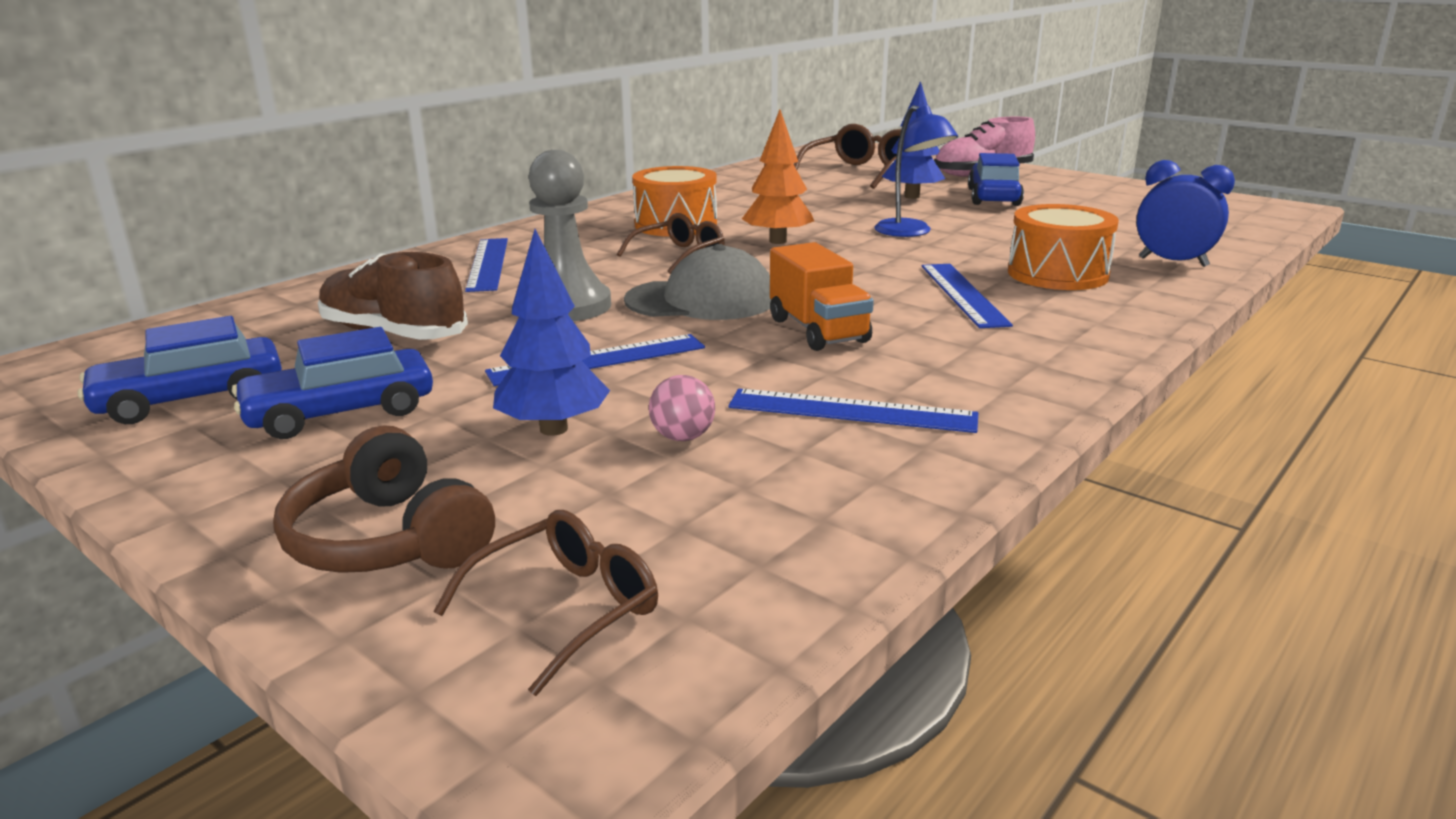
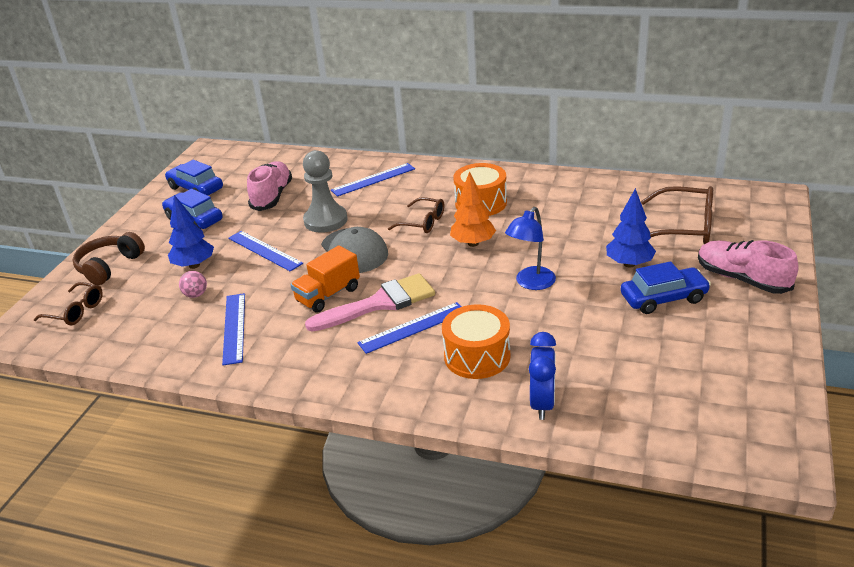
camera: 70 degrees right, 10 degrees up
brown shoe [318,252,468,340] -> pink shoe [247,161,292,211]
none -> pink brush [305,273,435,332]

